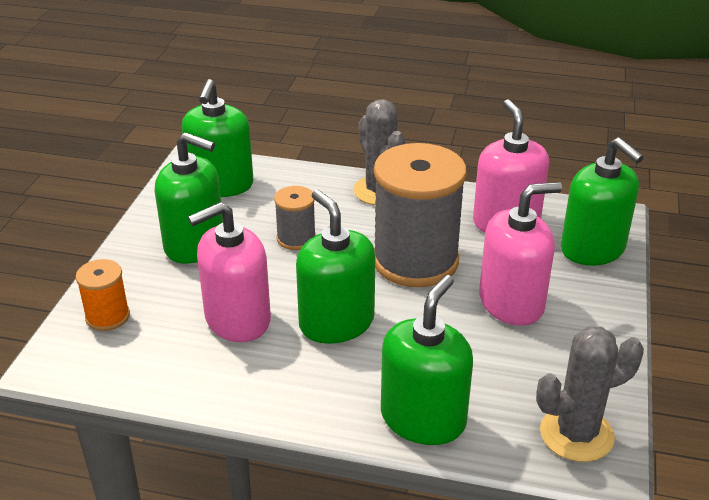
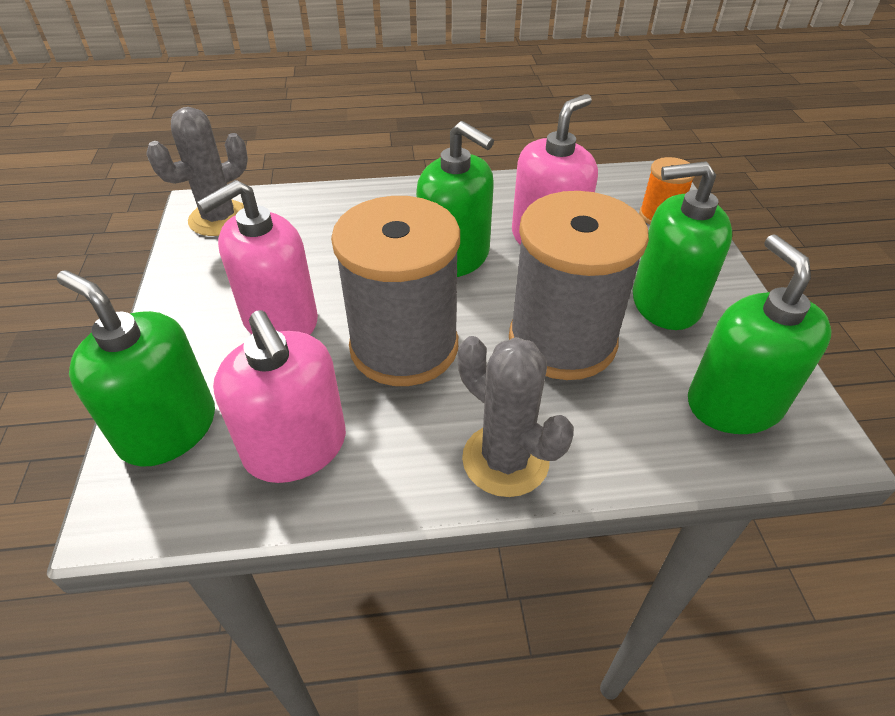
camera: 160 degrees right, 10 degrees up
grey spool [274,186,316,250] -> grey spool [509,191,649,380], size x2.13
green soap dispenser [381,275,473,445] -> none

